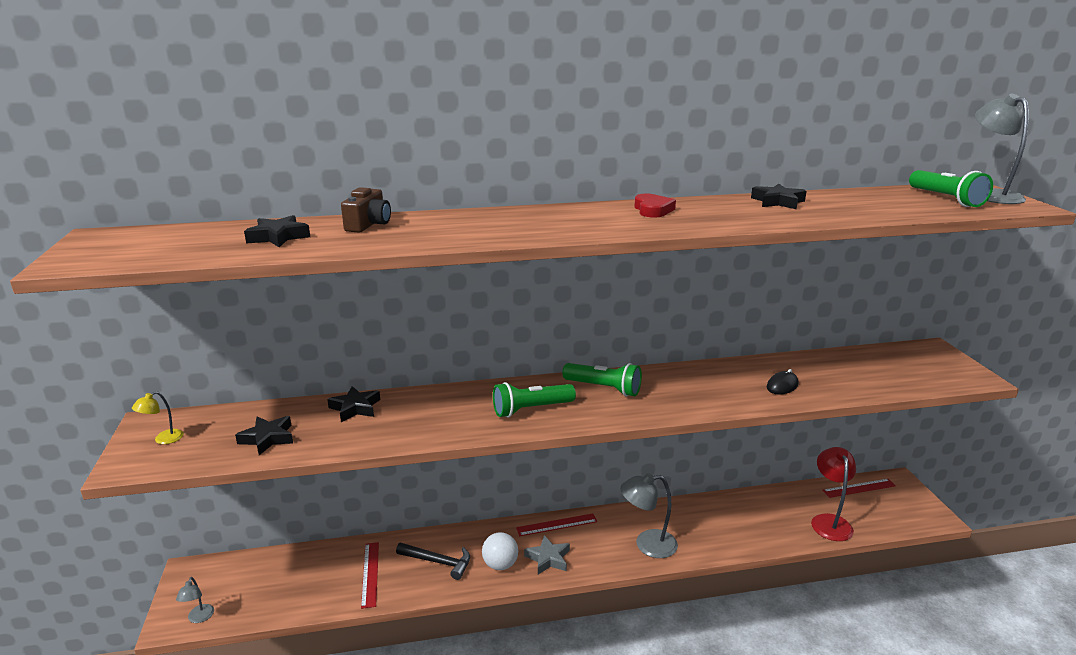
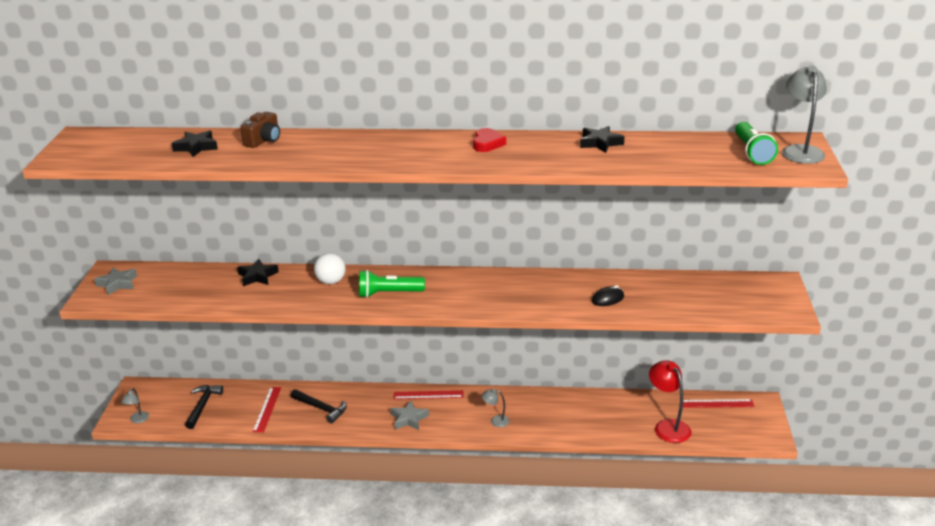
camera: 15 degrees right, 5 degrees up
yellow lamp [132,391,184,444] -> grey star [94,267,137,295]
black star [235,416,293,455] -> none
white ball [482,532,518,570] -> white ball moved to [314,253,346,284]
green flashlight [562,363,642,397] -> none
grey lamp [620,473,678,558] -> grey lamp [482,389,510,427], size x0.53
red lamp [811,447,856,541] -> red lamp turned 45 degrees counterclockwise [649,360,692,443]
none -> black hammer [185,385,223,429]

